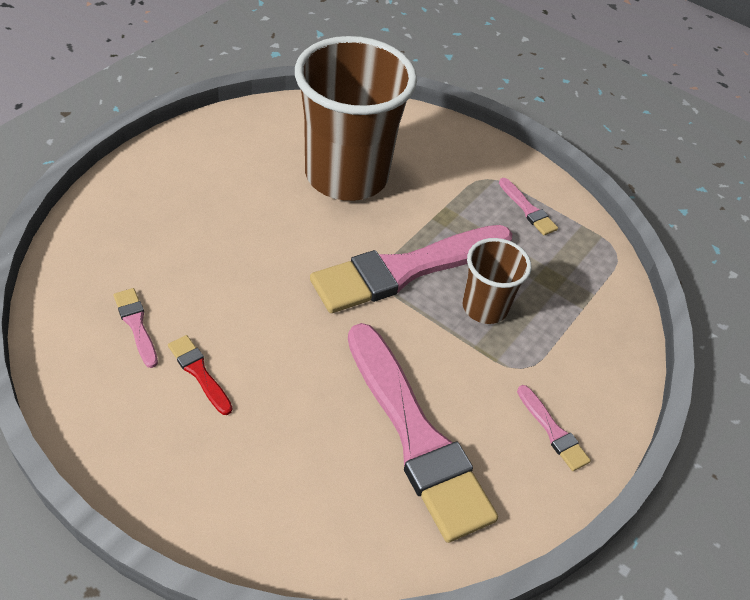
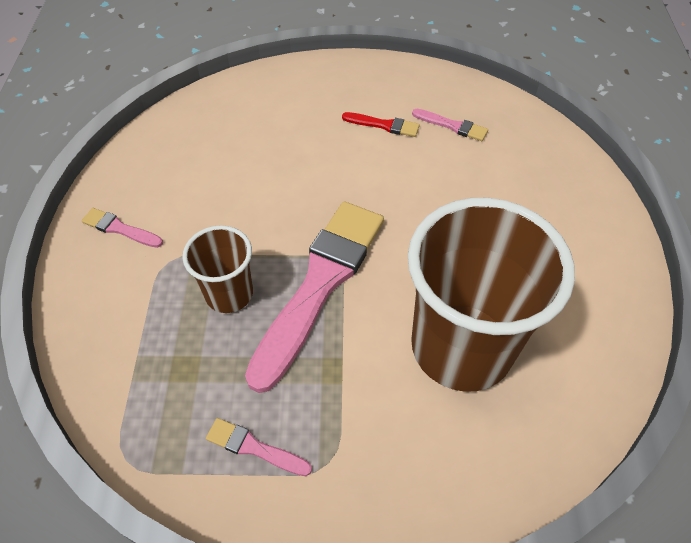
camera: 150 degrees right, 5 degrees up
pink brush [348,323,498,543] -> none

